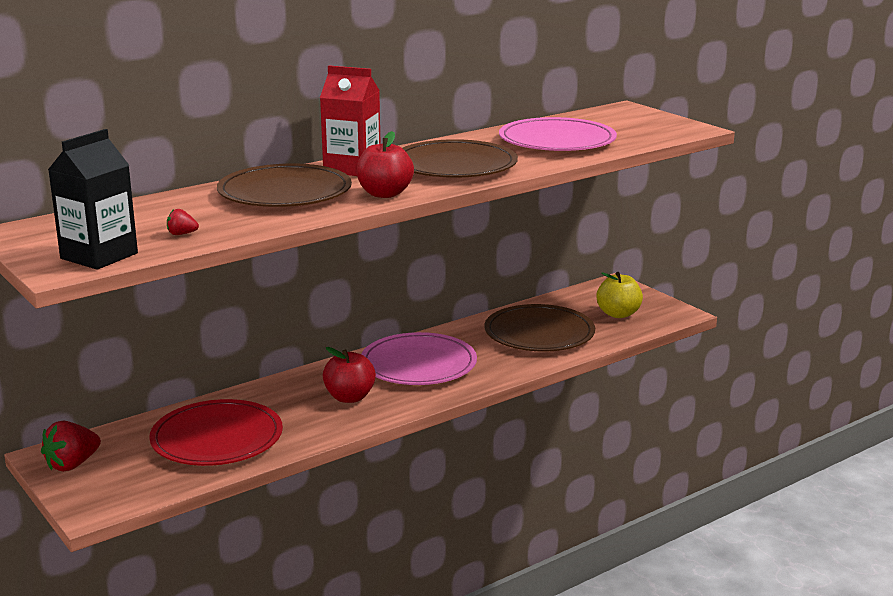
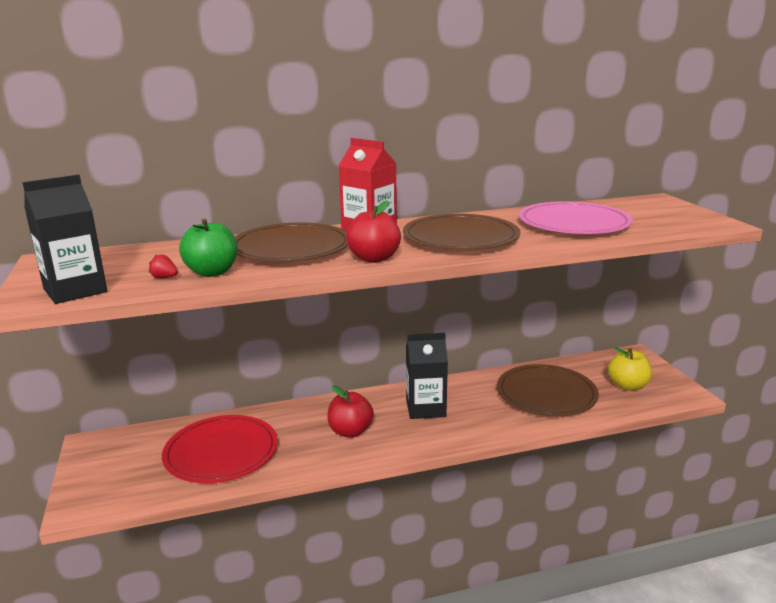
camera: 20 degrees right, 0 degrees up
red strawberry [41,421,101,472] -> none
pink plate [361,332,477,385] -> black carton [406,333,448,419]
none -> green apple [179,218,238,277]

